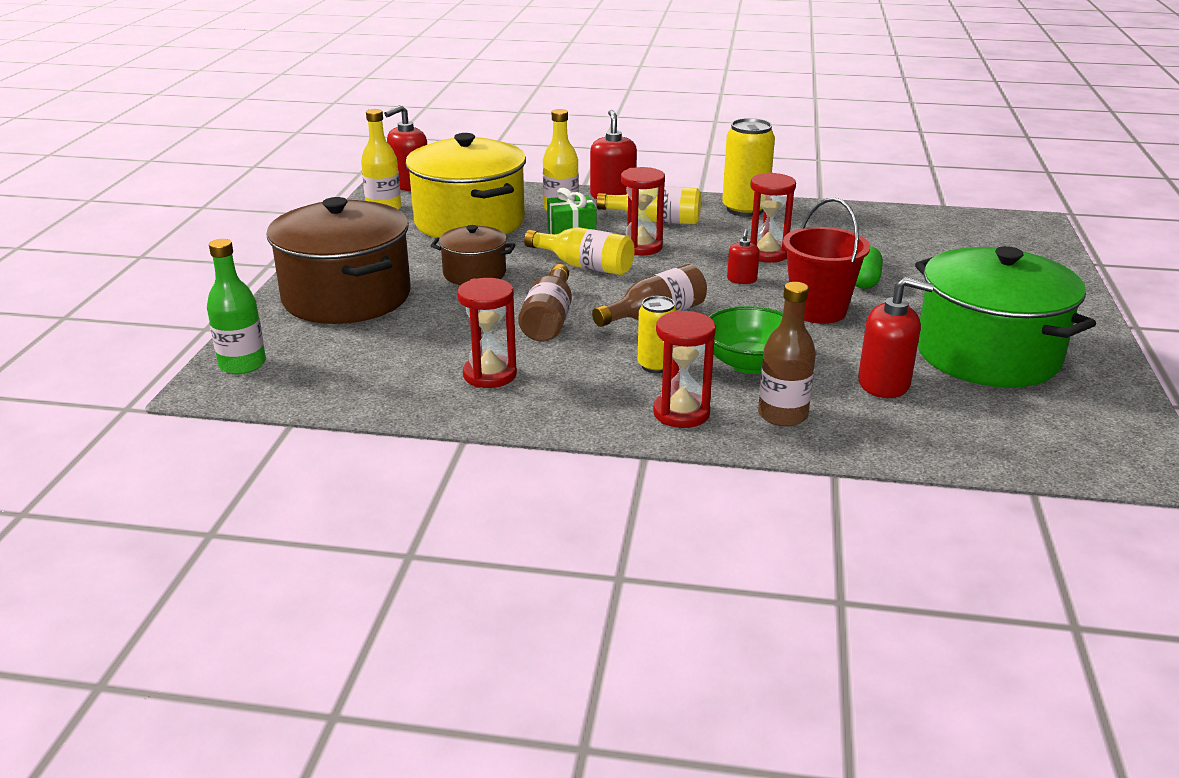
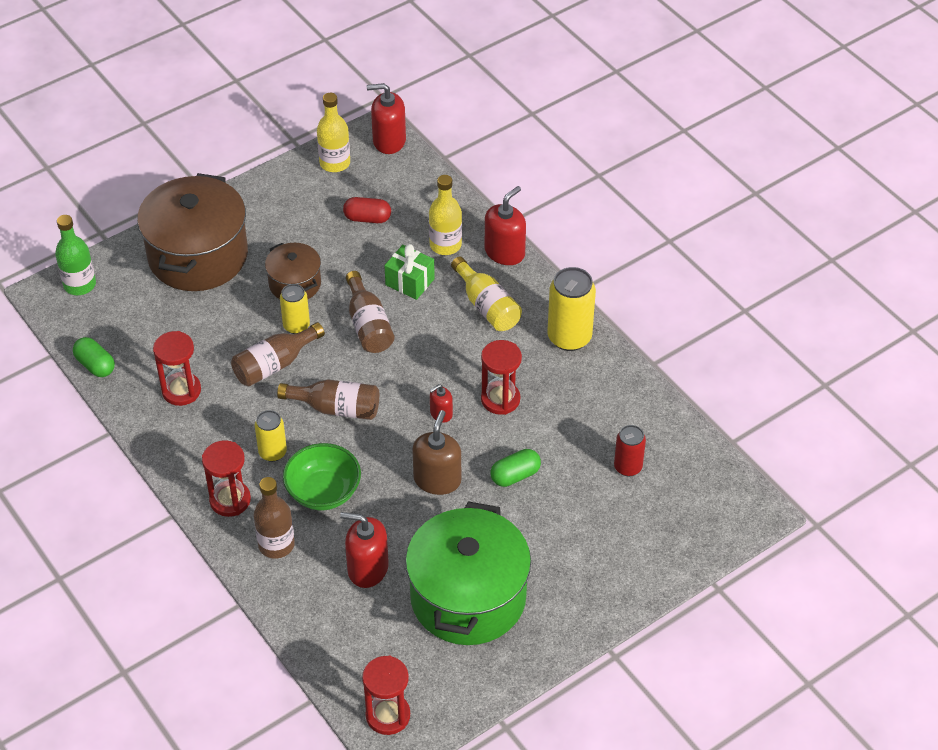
camera: 45 degrees right, 20 degrees up
yellow pot [405,133,526,238] -> red capsule [343,197,391,223]
yellow bottle [524,227,634,275] -> brown bottle [346,271,394,353]
red hourglass [621,167,665,256] -> red hourglass moved to [362,656,410,735]
red bucket [783,198,870,324] -> brown soap dispenser [412,410,461,495]
red soap dispenser [858,277,934,398] -> red soap dispenser turned 135 degrees clockwise [340,512,389,588]
none -> green capsule [73,337,115,377]
none -> yellow can [280,284,310,334]
none -> red can [614,425,646,476]

